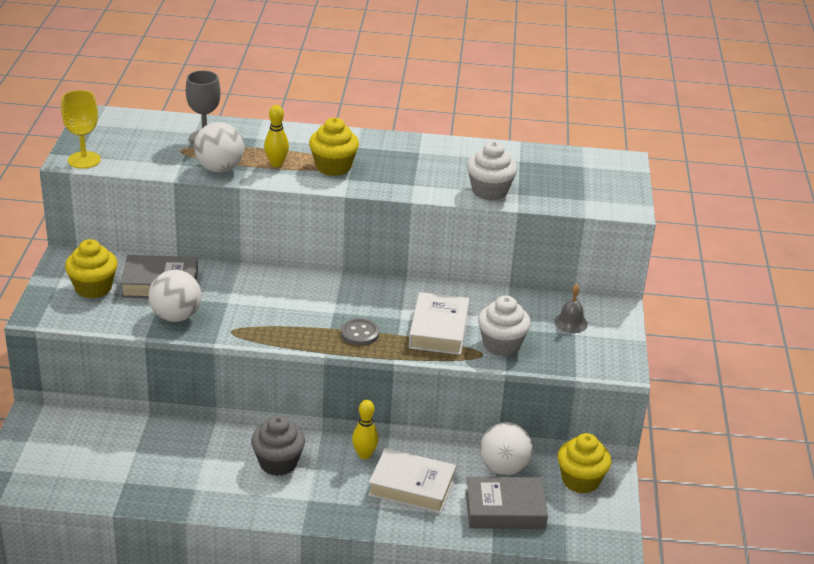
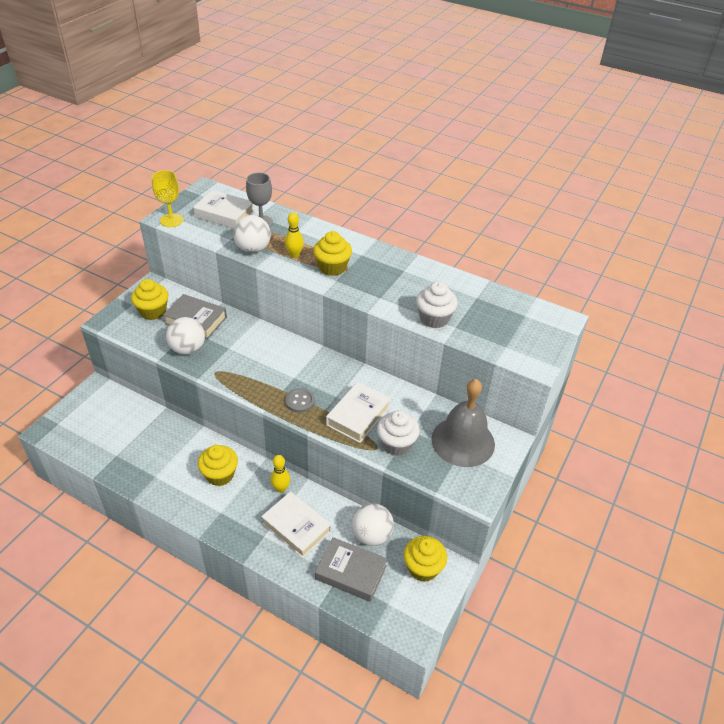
camera: 25 degrees right, 10 degrees up
grey cupcake [251,415,305,476] -> yellow cupcake [198,445,238,486]
grey bell [554,284,588,333] -> grey bell [431,379,495,467], size x2.33
none -> white book [193,190,255,229]

